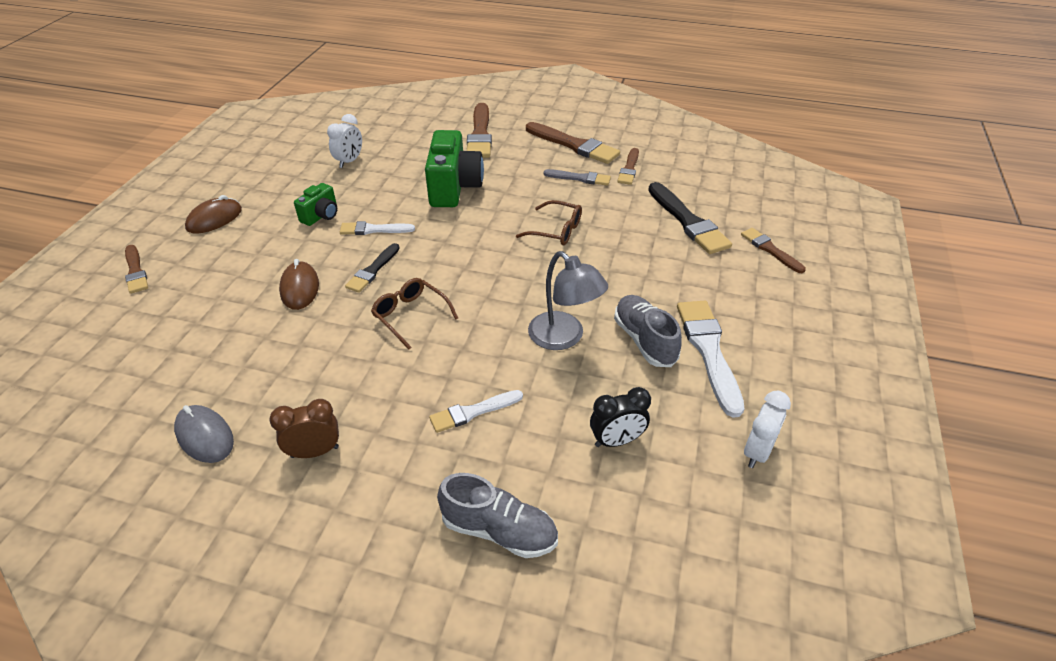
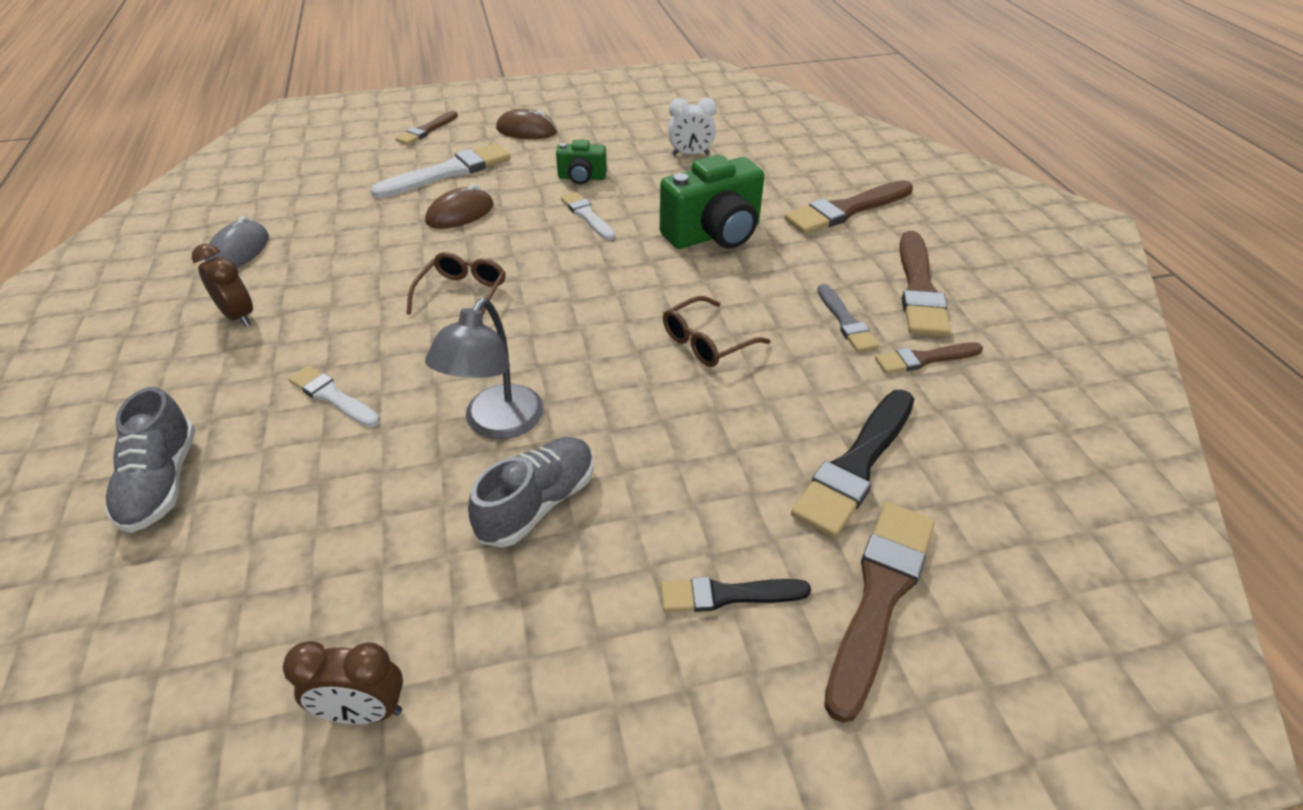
camera: 60 degrees right, 0 degrees up
black brush [345,243,400,293] -> black brush moved to [661,577,811,612]
brown glasses [516,200,582,245] -> brown glasses turned 60 degrees clockwise [663,296,771,367]
black clock [590,387,651,447] -> none
white brush [677,301,744,418] -> white brush moved to [371,143,511,198]
brown brush [741,228,806,273] -> brown brush [824,502,935,723], size x1.69
white clock [744,391,791,468] -> brown clock [283,641,403,724]

